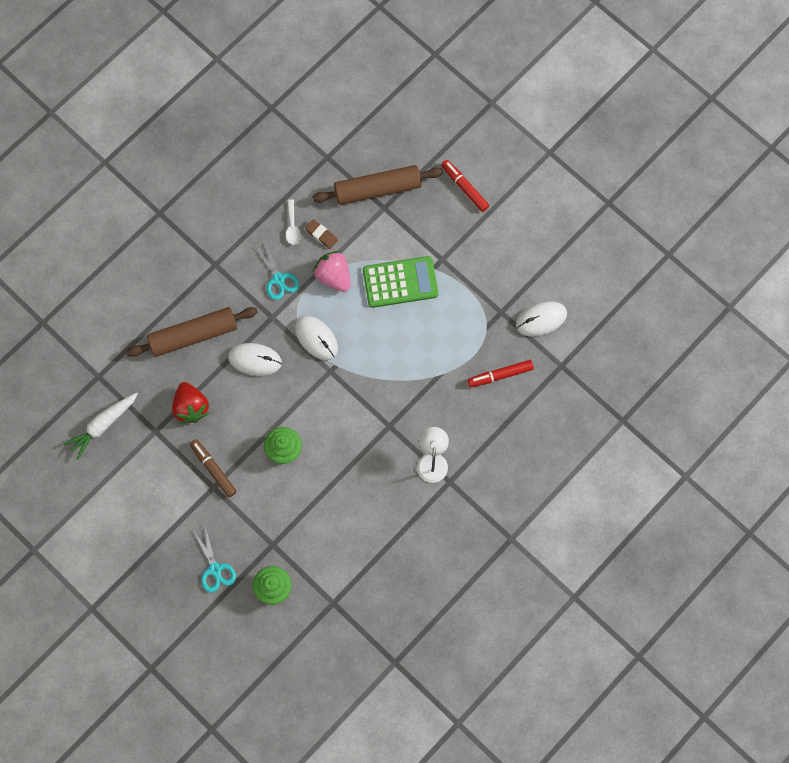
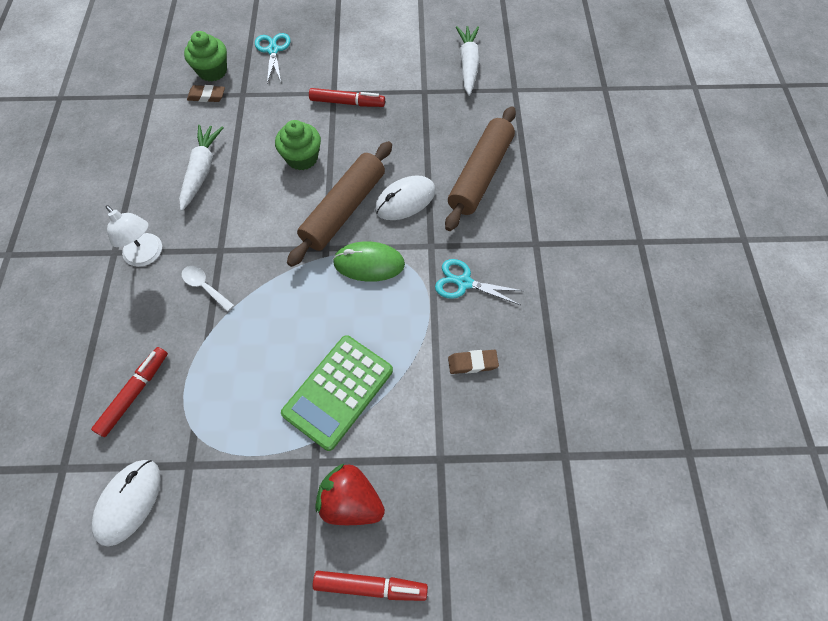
camera: 135 degrees right, 10 degrees down
red strawberry [172,382,209,424] -> red strawberry moved to [315,463,385,525]
brown marker [190,439,237,497] -> red marker [309,88,385,107]
turquoise scissors [194,527,236,593] -> turquoise scissors turned 60 degrees clockwise [255,33,291,83]
white spoon [286,199,301,245] -> white spoon moved to [182,266,234,312]
white mouse [295,316,338,360] -> green mouse [333,241,405,282]
brown rolling pin [312,165,443,205] -> brown rolling pin moved to [287,141,392,267]
pink strawberry [313,251,351,292] -> none
none -> white carrot [179,125,224,211]
none -> brown eraser [187,85,225,102]

